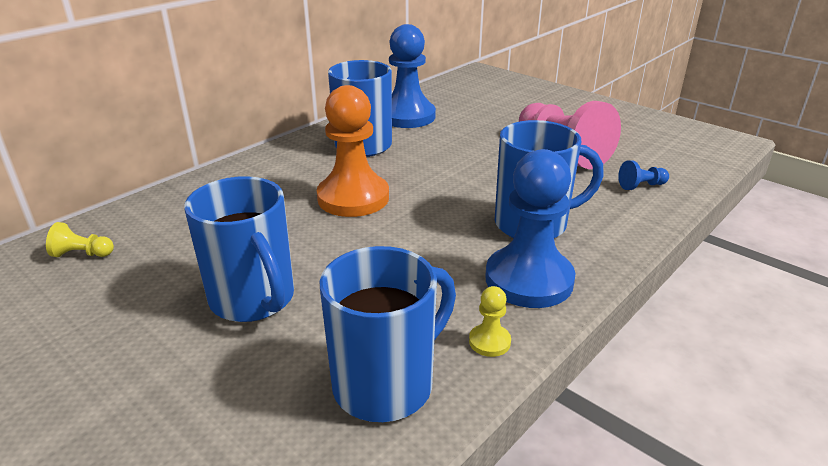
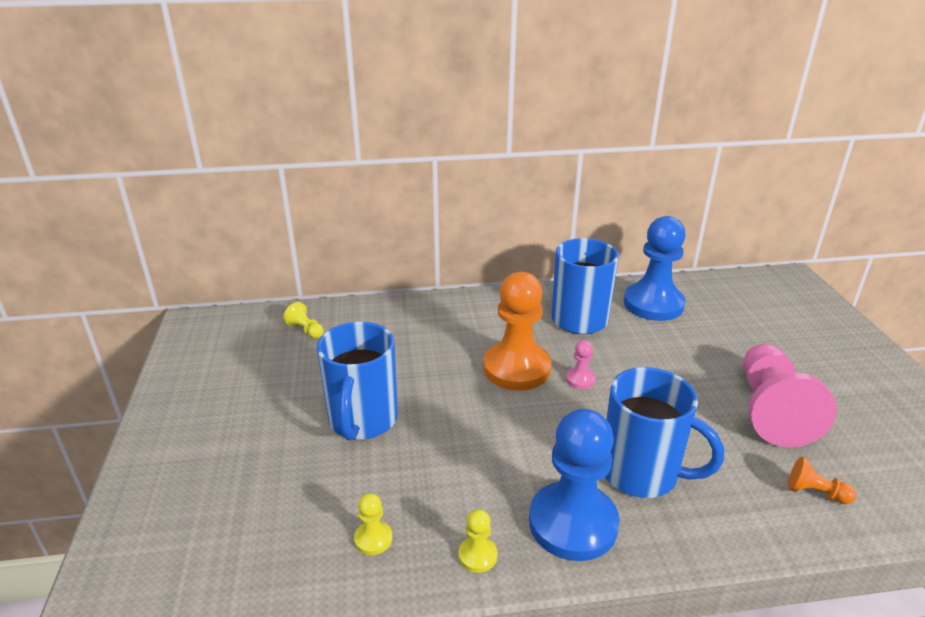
camera: 40 degrees right, 0 degrees up
blue mug [320,246,456,422] -> yellow pawn [354,493,393,555]
blue pawn [618,160,669,190] -> orange pawn [788,457,856,504]
none -> pink pawn [566,340,595,389]

